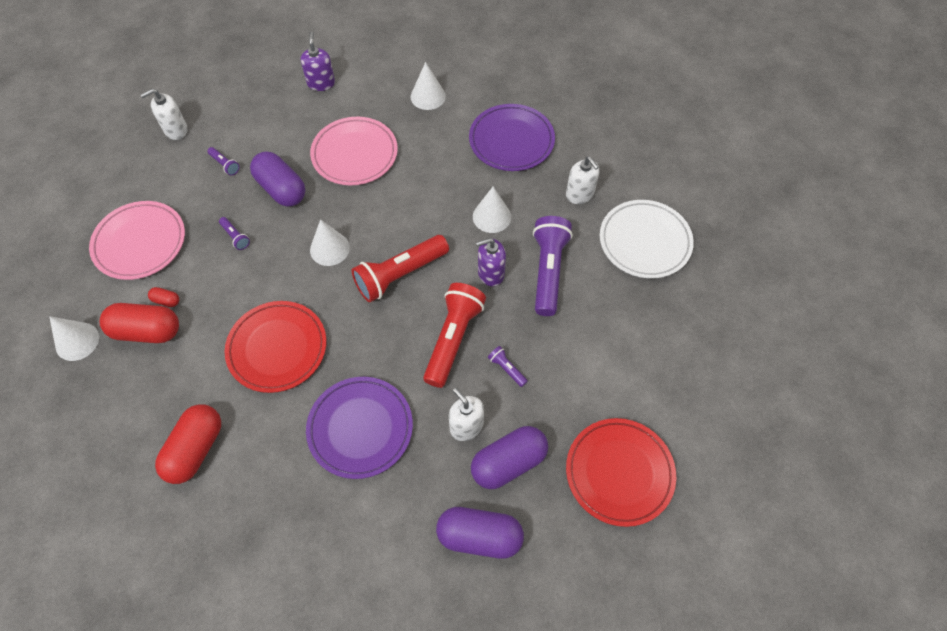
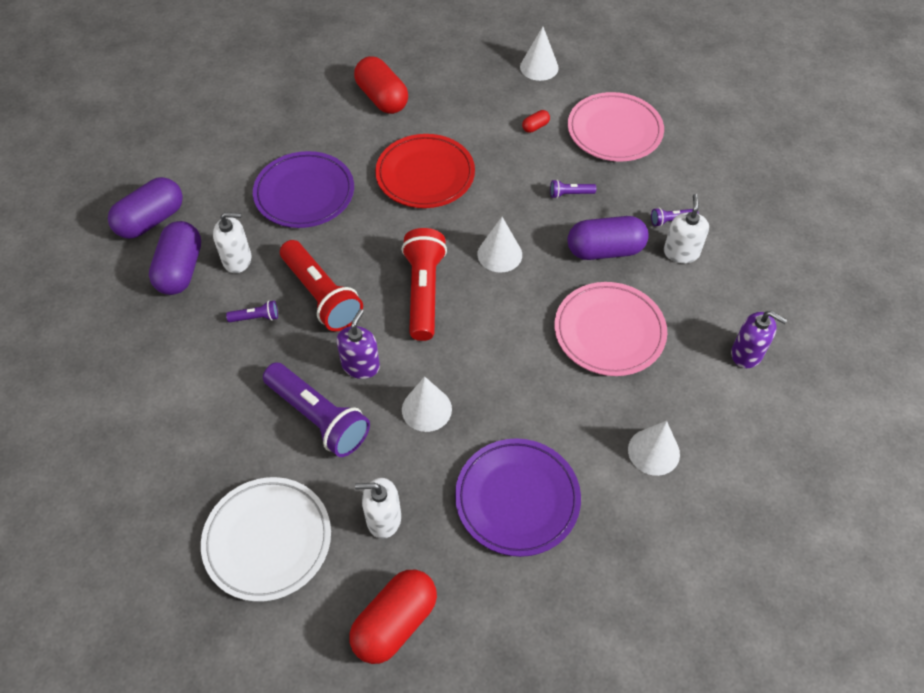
camera: 125 degrees right, 5 degrees down
red capsule [100,303,179,343] -> red capsule moved to [349,570,437,664]
white soap dispenser [141,89,188,140] -> white soap dispenser moved to [664,194,709,263]
red plate [566,418,676,527] -> none

